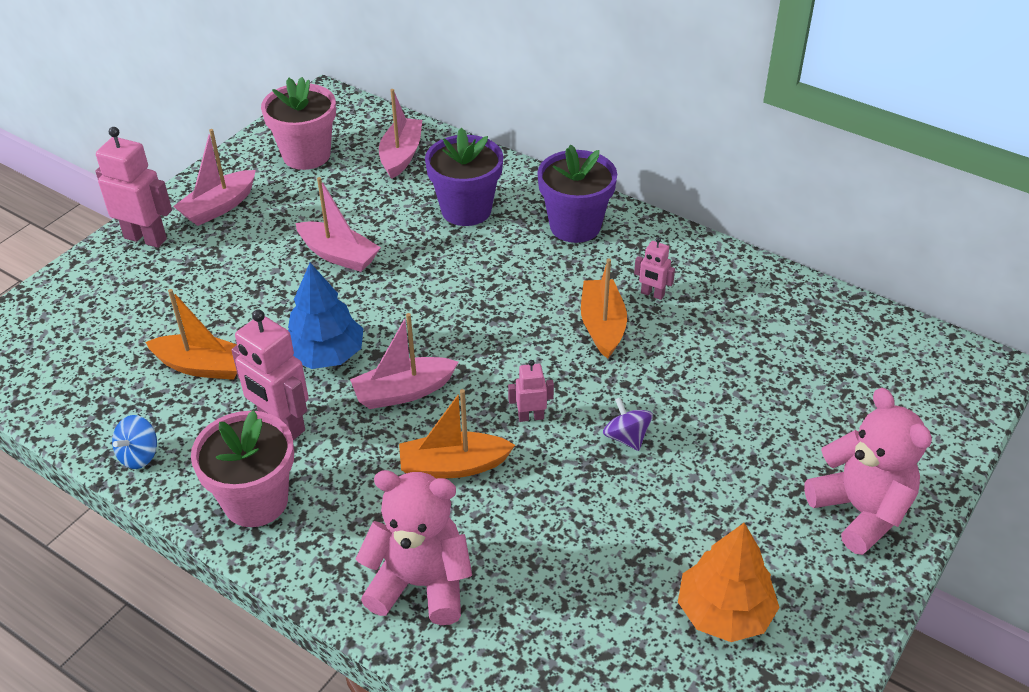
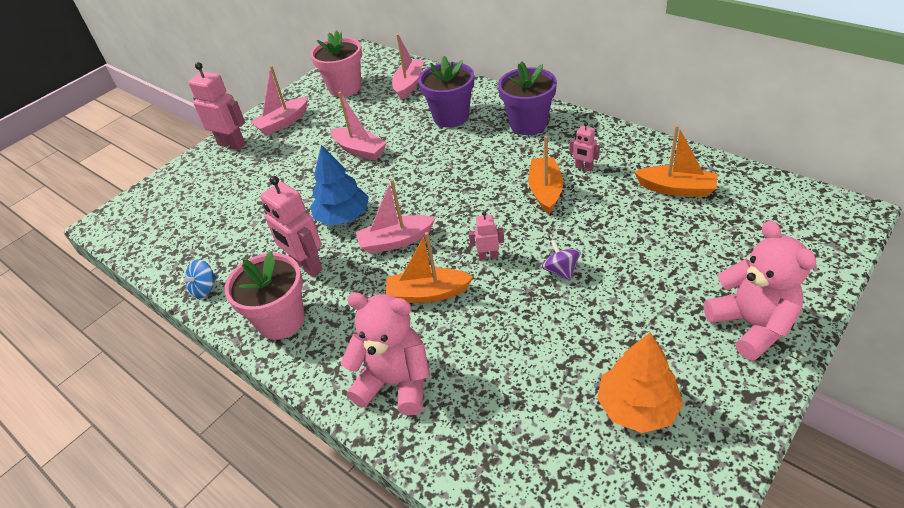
camera: 10 degrees right, 0 degrees up
orange boat [146,289,237,380] -> orange boat moved to [634,125,718,197]

